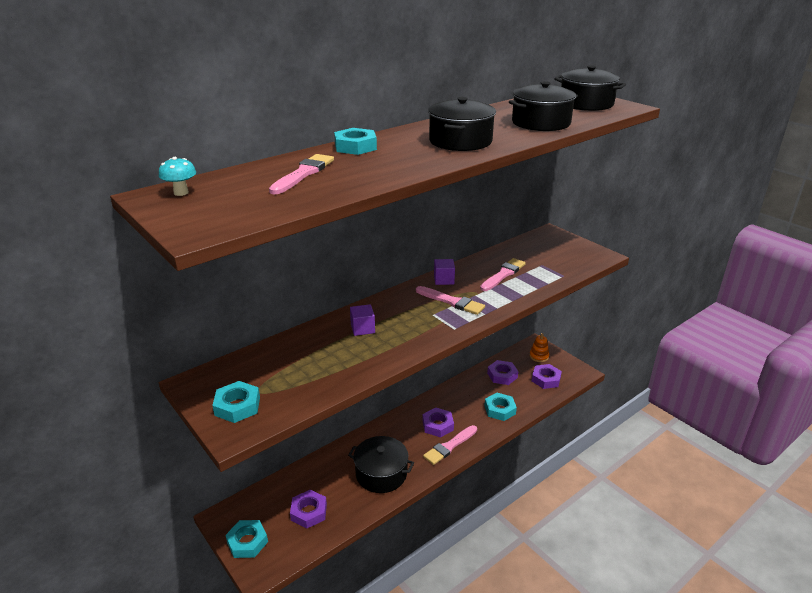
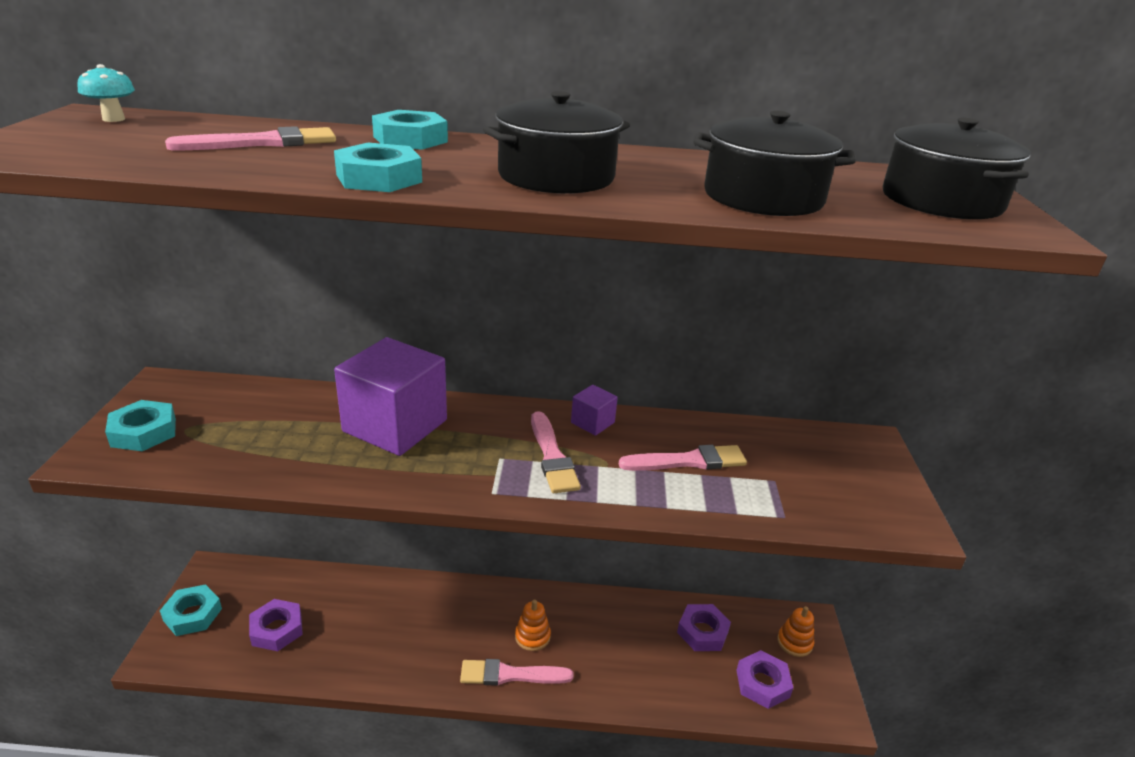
camera: 40 degrees right, 0 degrees up
black pot [348,436,414,493] -> none
purple cube [350,304,375,336] -> purple cube [334,337,447,456], size x2.25
purple nut [423,407,454,437] -> orange stacking toy [515,600,551,651]
turquoise nut [484,393,517,421] -> turquoise nut moved to [334,143,422,192]

